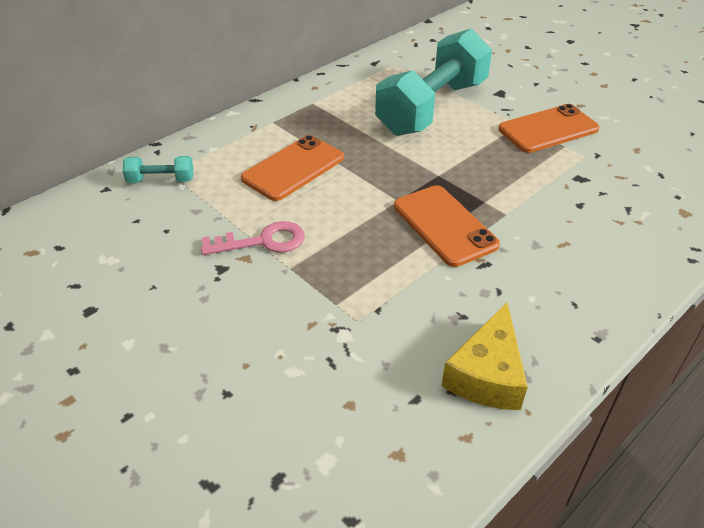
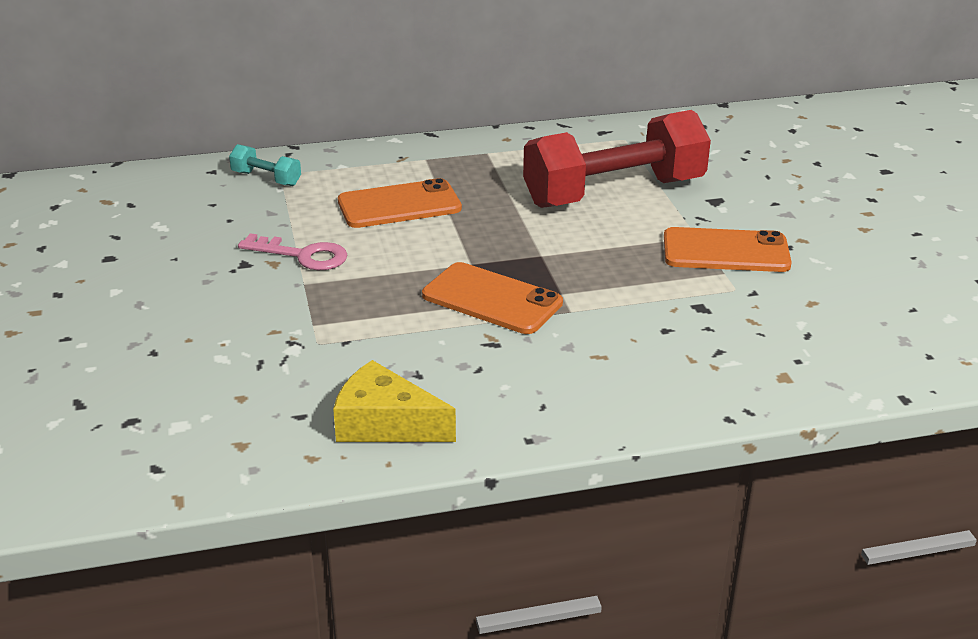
camera: 30 degrees right, 10 degrees down
turquoise dumbbell [375,29,492,136] -> red dumbbell [523,110,711,208]
orange phone [394,185,500,267] -> orange phone turned 60 degrees counterclockwise [422,262,563,334]
yellow cheese [442,302,528,410] -> yellow cheese turned 60 degrees clockwise [333,360,456,442]

